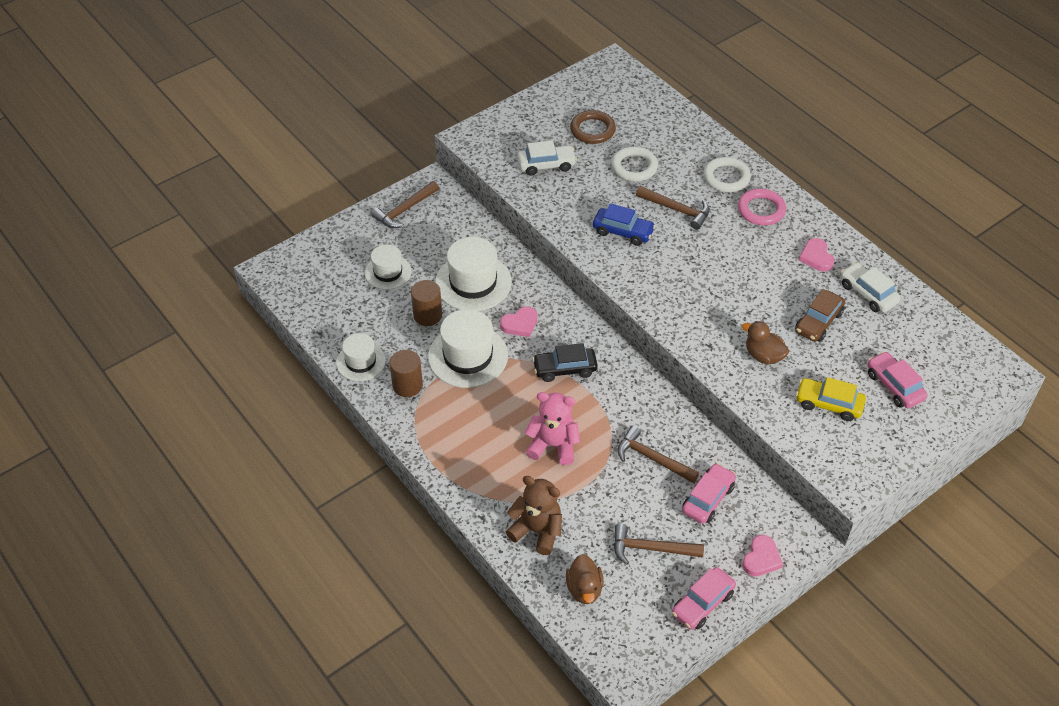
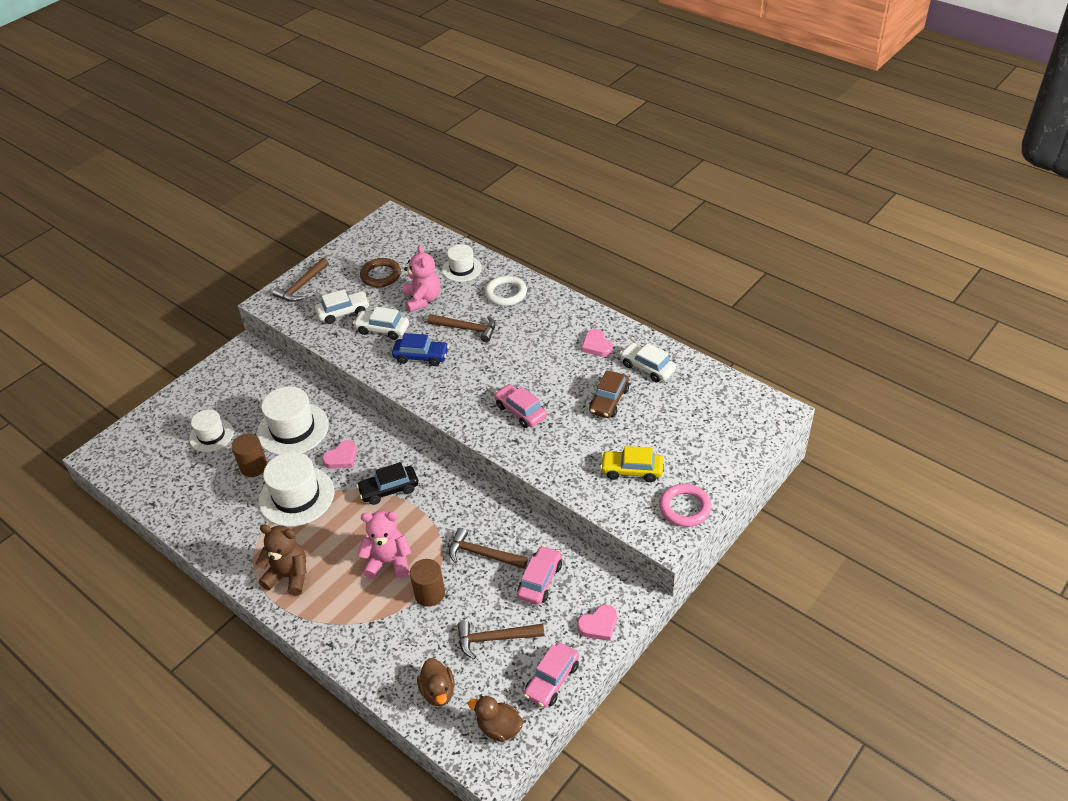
camera: 10 degrees left, 5 degrees down
white hat [336,333,386,381] -> white hat moved to [442,244,482,282]
brown hammer [371,181,439,228] -> brown hammer moved to [272,258,329,302]
brown cylinder [389,350,423,397] -> brown cylinder moved to [410,559,445,607]
brown teddy bear [506,476,562,555] -> brown teddy bear moved to [255,525,307,596]
white ring [611,146,658,182] -> pink teddy bear [403,245,440,312]
pink ring [738,189,786,225] -> pink ring moved to [659,484,712,527]
brown duck [742,321,789,364] -> brown duck moved to [468,696,523,742]
pink heart [742,535,783,576] -> pink heart turned 45 degrees clockwise [577,605,617,641]
pink car [867,351,928,408] -> pink car moved to [494,384,547,428]
none -> white car [353,307,409,340]

